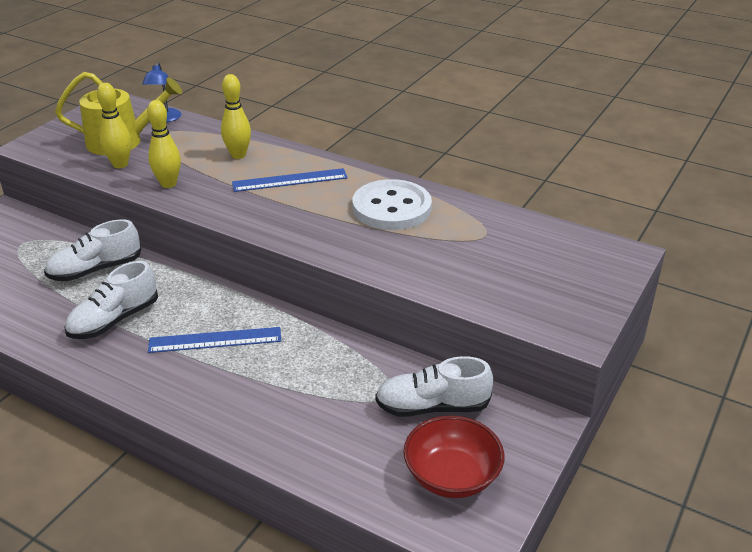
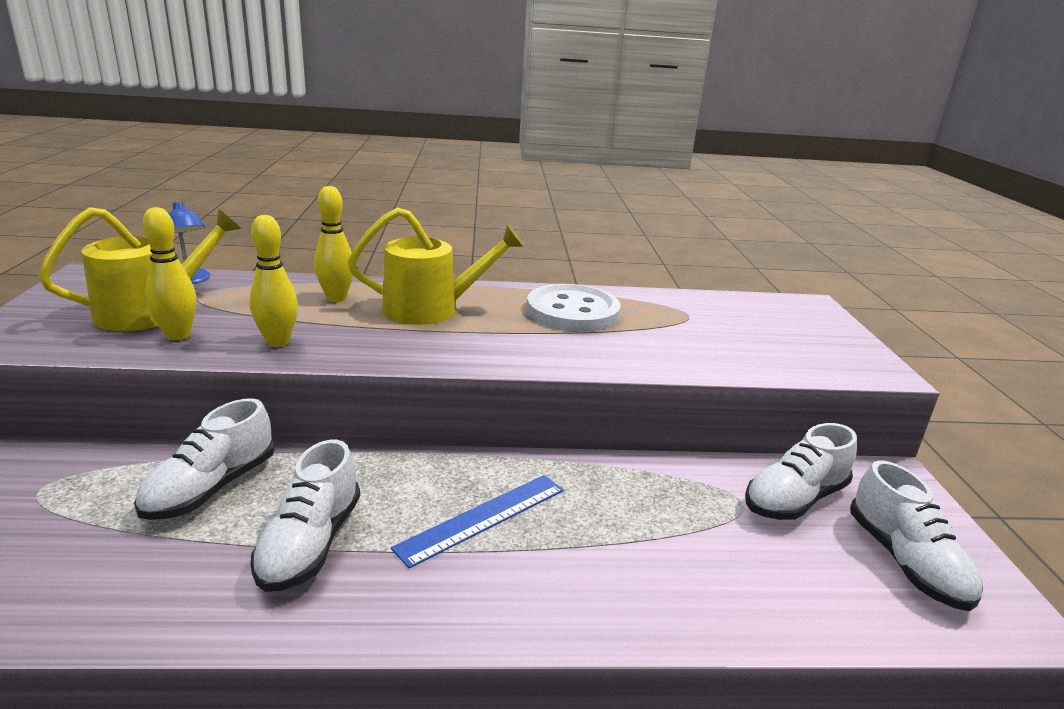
camera: 35 degrees left, 10 degrees down
blue ruler [232,168,348,192] -> yellow watering can [348,207,525,325]
red bowl [403,415,504,498] -> white shoe [850,460,983,611]

